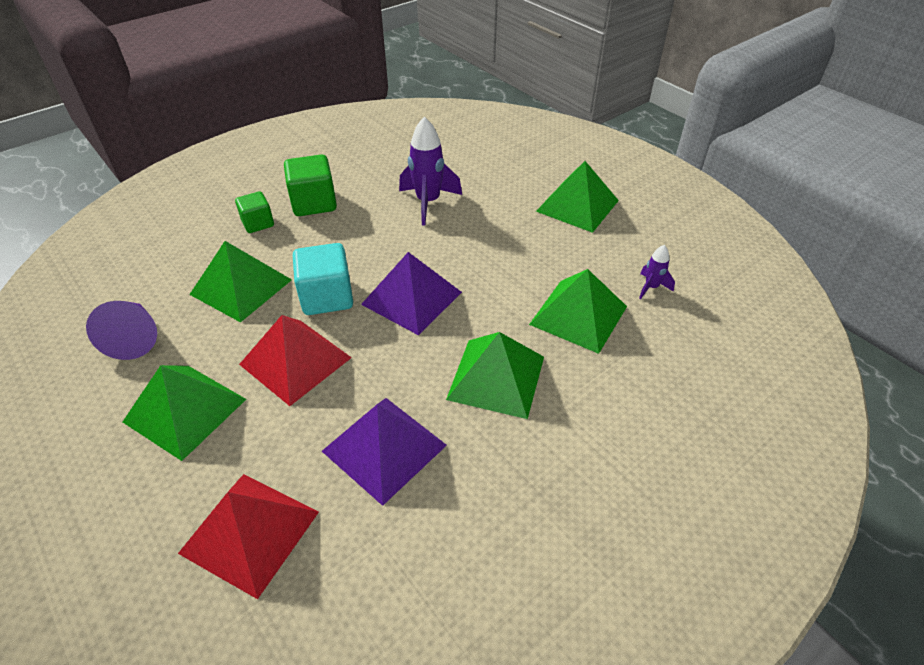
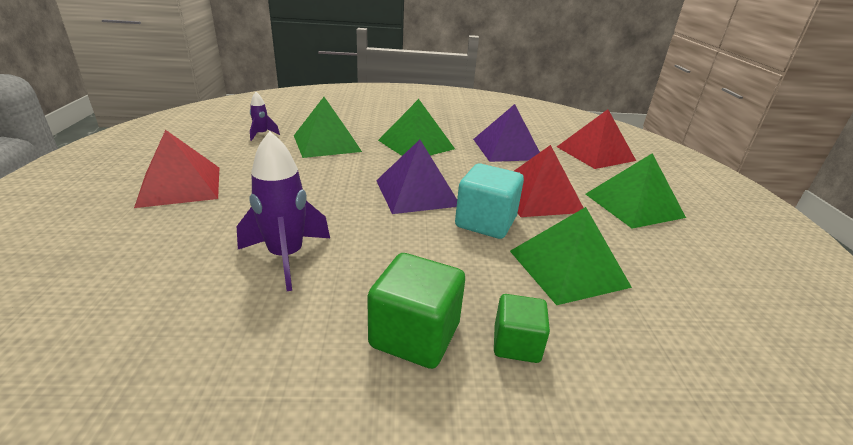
camera: 145 degrees left, 15 degrees down
purple cone [86,301,157,360] -> none
green pyramid [536,161,619,233] -> red pyramid [134,130,219,208]

